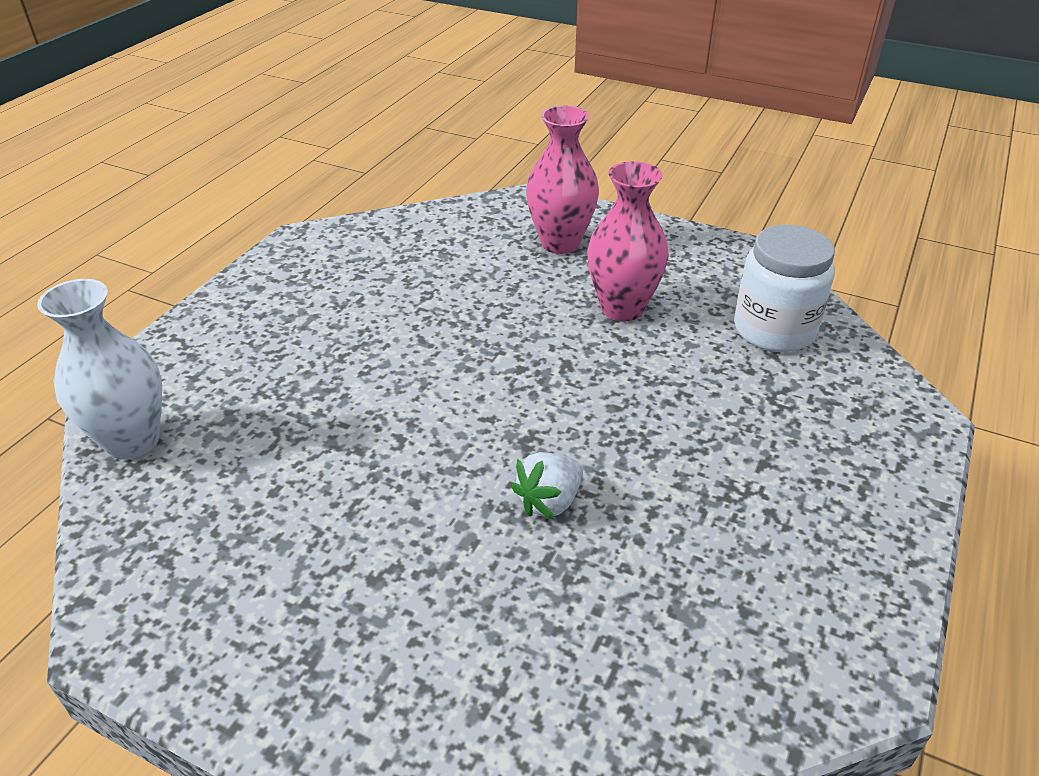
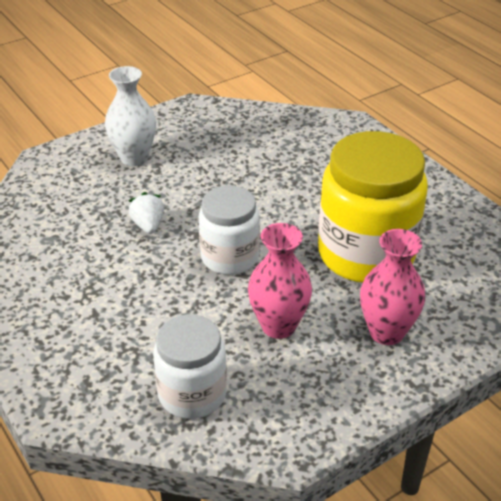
camera: 120 degrees right, 0 degrees up
white vase [37,279,162,460] -> white vase moved to [105,66,156,166]
none -> white jar [199,186,260,275]
none -> yellow jar [318,131,428,283]

